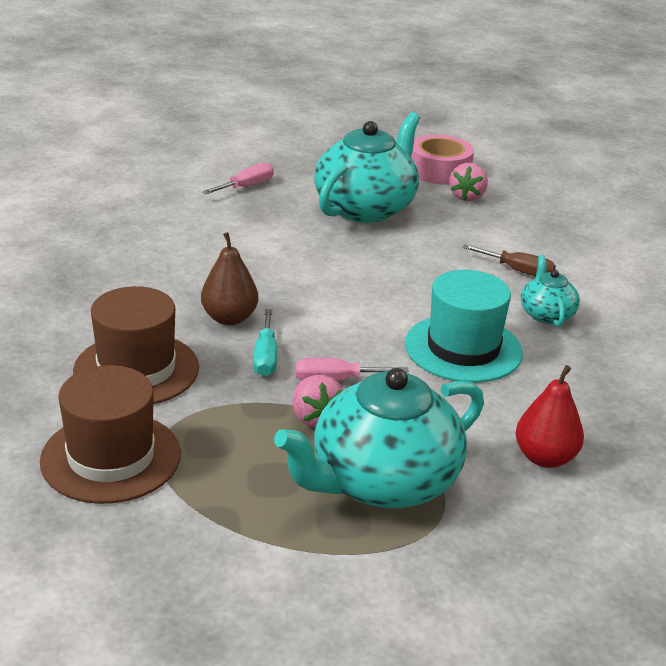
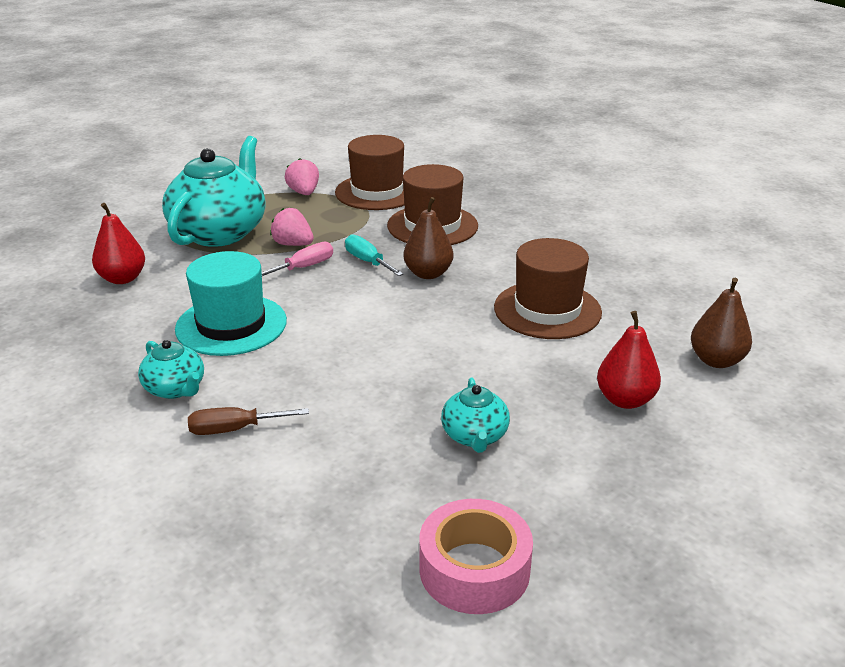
camera: 145 degrees right, 0 degrees up
pink screwdriver [202,163,274,194] -> red pear [597,311,661,409]
turquoise teapot [314,112,420,223] -> turquoise teapot [441,378,510,453], size x0.48
pink strawberry [449,163,488,201] -> pink strawberry moved to [285,158,319,195]
none -> brown hat [494,238,602,339]
none -> brown pear [691,278,752,368]

